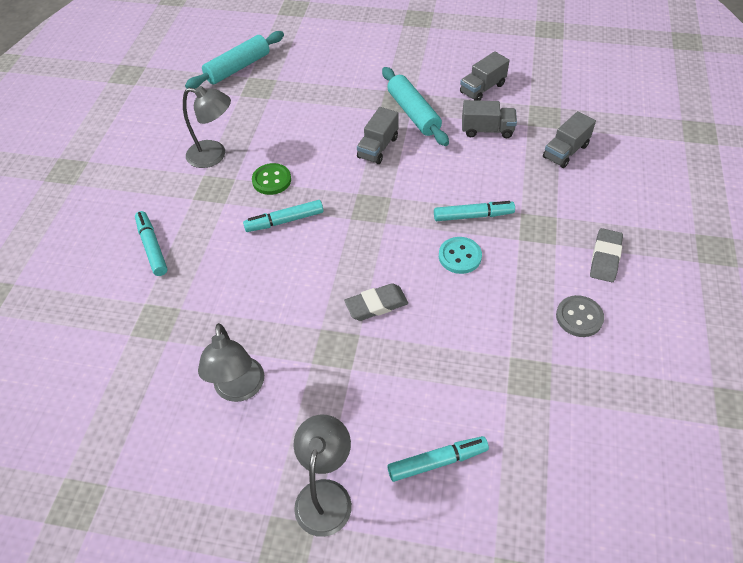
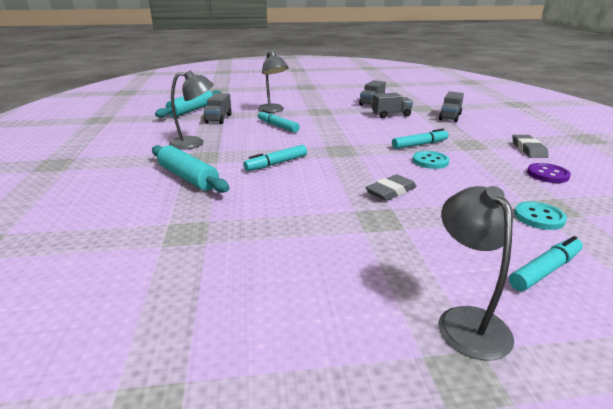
camera: 20 degrees left, 25 degrees down
turquoise marker [135,211,168,276] -> turquoise marker moved to [258,110,300,133]
grey lamp [198,323,264,402] -> grey lamp moved to [257,51,288,113]
green button [252,163,291,195] -> none
grey truck [357,107,399,164] -> grey truck moved to [204,93,232,124]
turquoise rolling pin [382,67,449,146] -> turquoise rolling pin moved to [152,145,229,193]
grey button [556,295,604,337] -> purple button [527,163,571,183]
none -> turquoise button [514,201,567,230]

